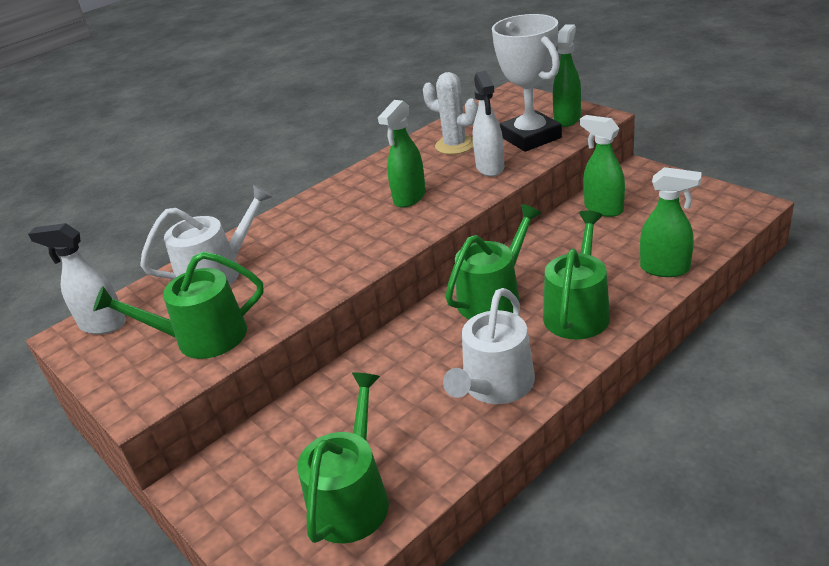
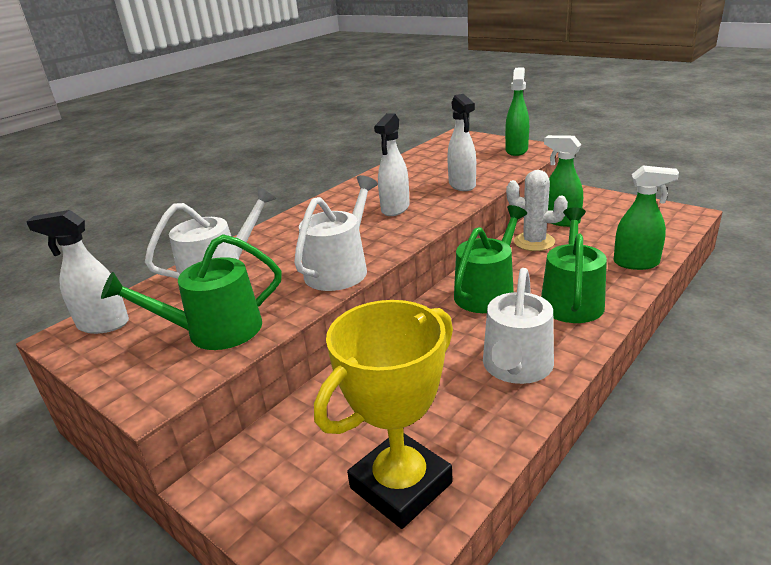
camera: 10 degrees left, 5 degrees down
green watering can [297,372,389,544] -> yellow trophy [314,300,453,529]
green spray bottle [378,100,426,208] -> white spray bottle [374,113,410,216]
white cactus [423,72,478,155] -> white cactus moved to [506,170,568,251]
white trophy [492,14,562,152] -> none
none -> white watering can [294,175,378,291]

